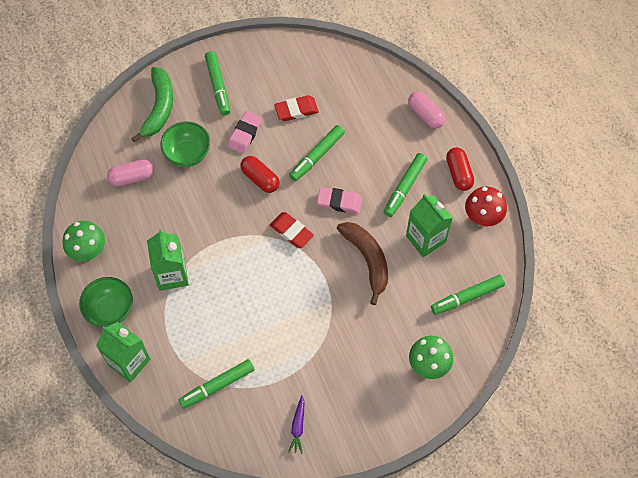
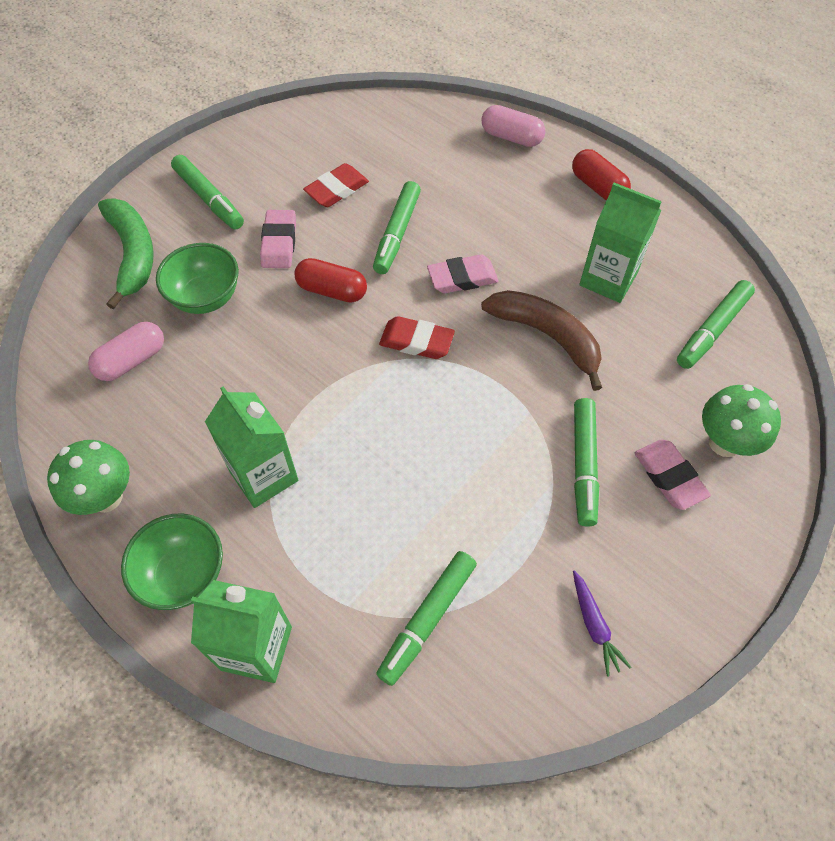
camera: 25 degrees left, 5 degrees down
green marker [384,153,427,217] -> green marker moved to [574,398,599,527]
red mushroom [465,187,507,226] -> none
none -> pink eraser [635,439,711,510]

